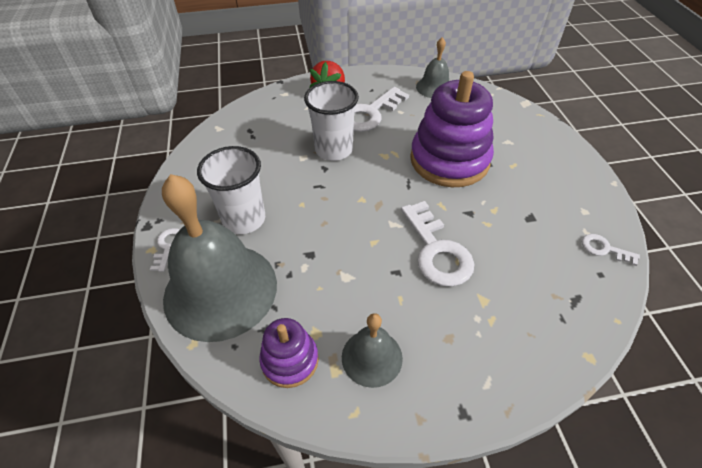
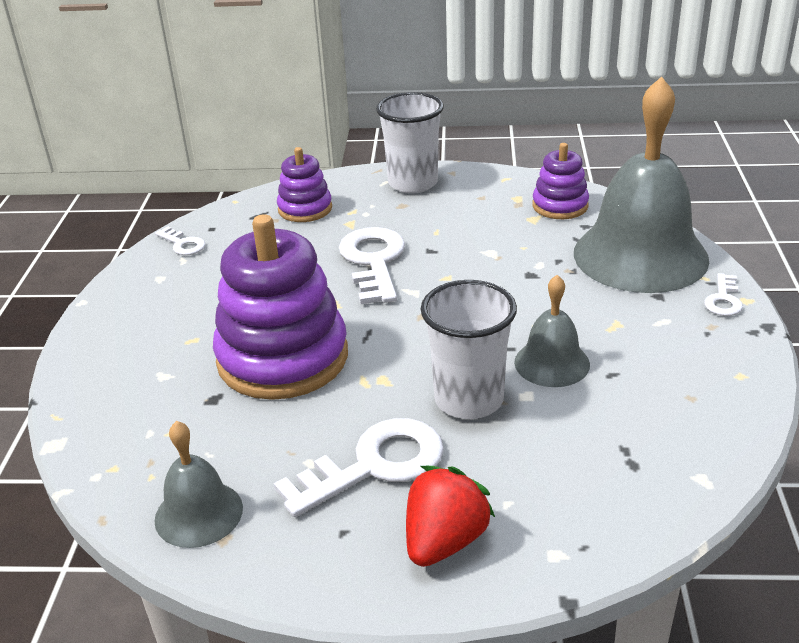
camera: 165 degrees left, 15 degrees down
white cup [197,146,265,234] -> white cup moved to [376,92,444,193]
grey bell [342,313,403,388] -> grey bell moved to [514,275,590,387]
none -> purple stacking toy [277,147,332,222]

